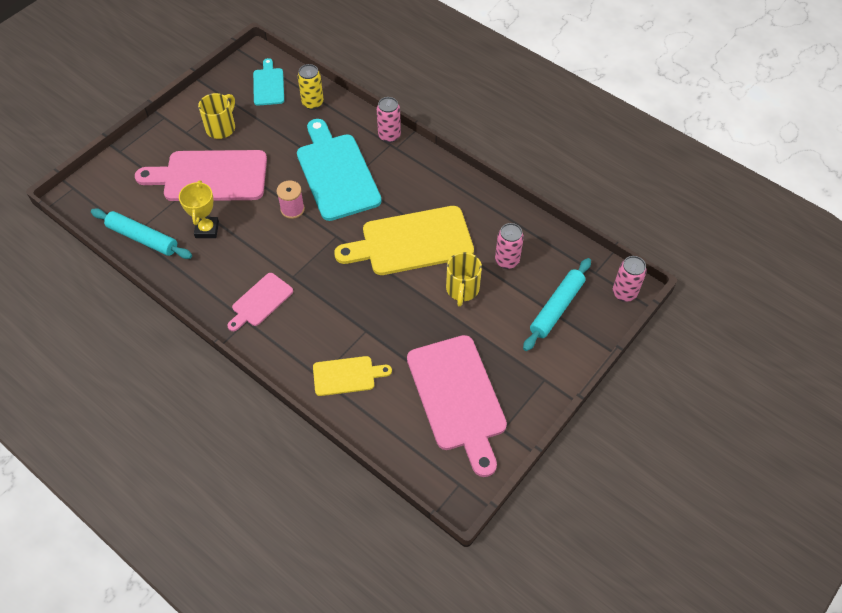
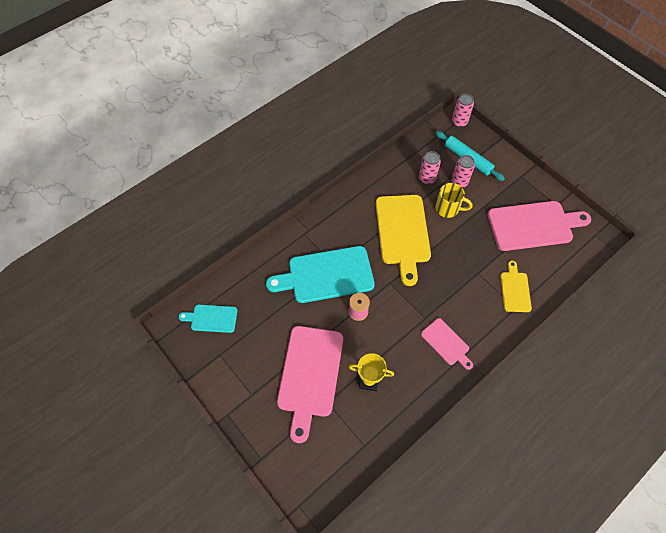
camera: 80 degrees left, 5 degrees up
turquoise rolling pin [91,208,192,259] -> none
yellow mug [198,93,235,139] -> none
yellow can [298,64,324,110] -> none
pink can [377,97,401,143] -> pink can moved to [451,155,475,188]

